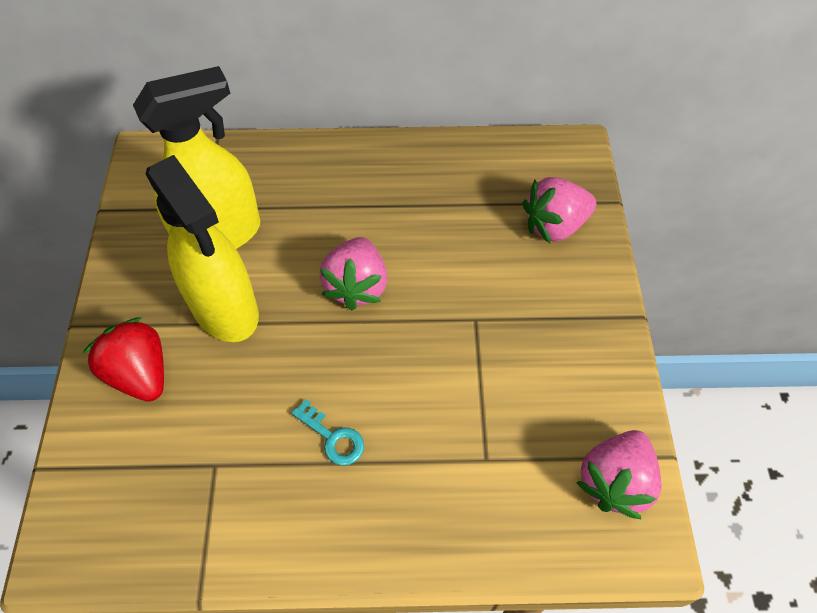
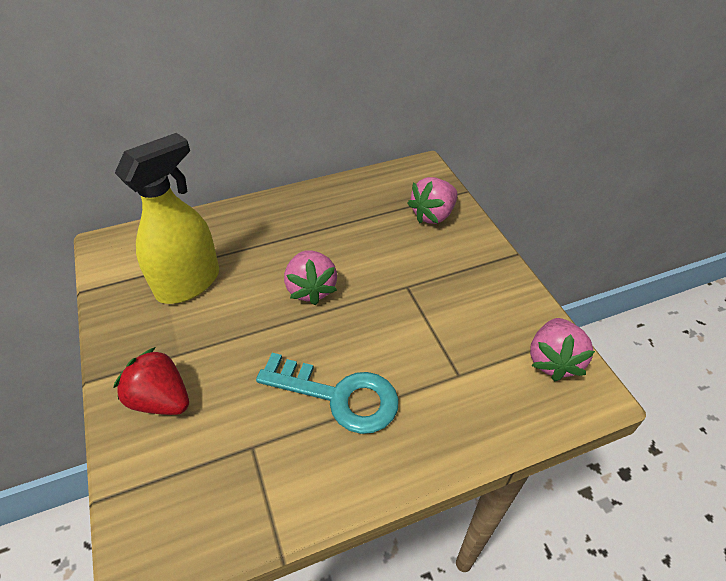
camera: 20 degrees left, 10 degrees down
yellow spray bottle [146,155,259,342] -> none
turquoise key [292,399,364,466] -> turquoise key [256,353,399,434], size x2.10

